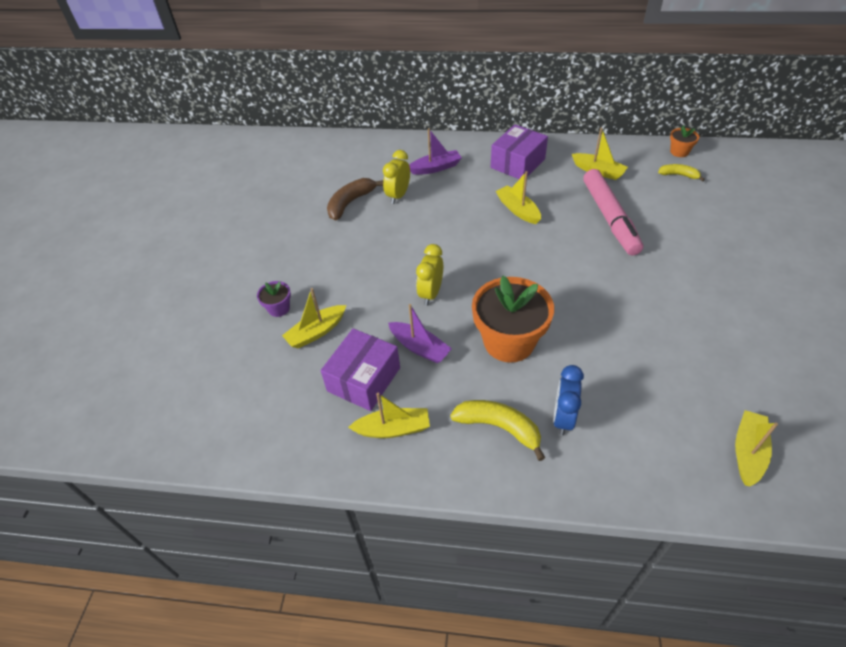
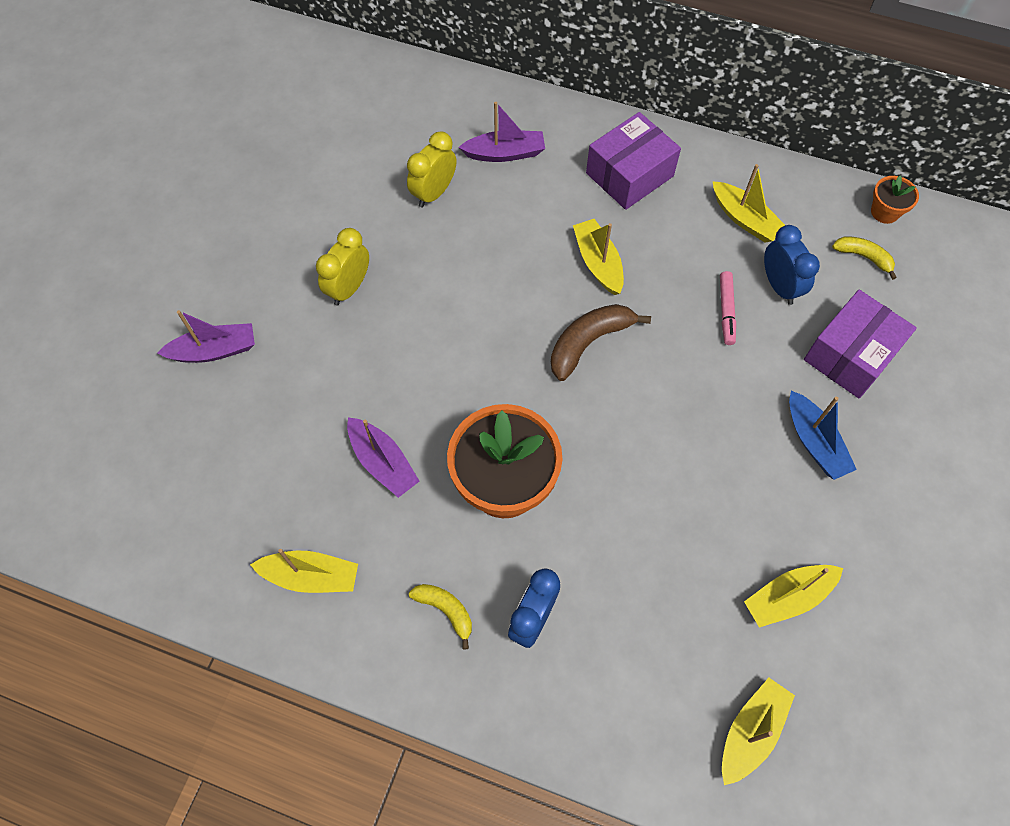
camera: 10 degrees right, 15 degrees up
purple flower pot [257,281,291,317] -> purple boat [157,310,255,363]
yellow boat [282,288,346,349] -> yellow boat moved to [744,565,843,627]
purple box [321,328,400,411] -> purple box moved to [804,290,917,399]
brown banana [327,178,384,220] -> brown banana moved to [551,304,651,381]
yellow clock [416,244,443,305] -> yellow clock moved to [316,228,369,305]
yellow banana [450,400,545,461] -> yellow banana [409,584,472,650], size x0.61
pink marker [583,169,643,255] -> pink marker [720,271,736,345], size x0.45
none -> blue clock [764,225,820,305]
none -> blue boat [789,391,857,480]

